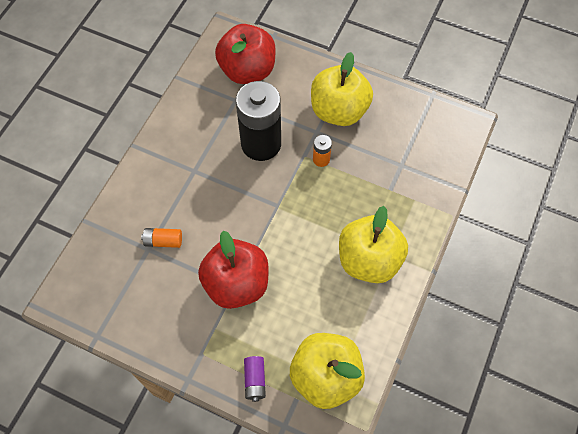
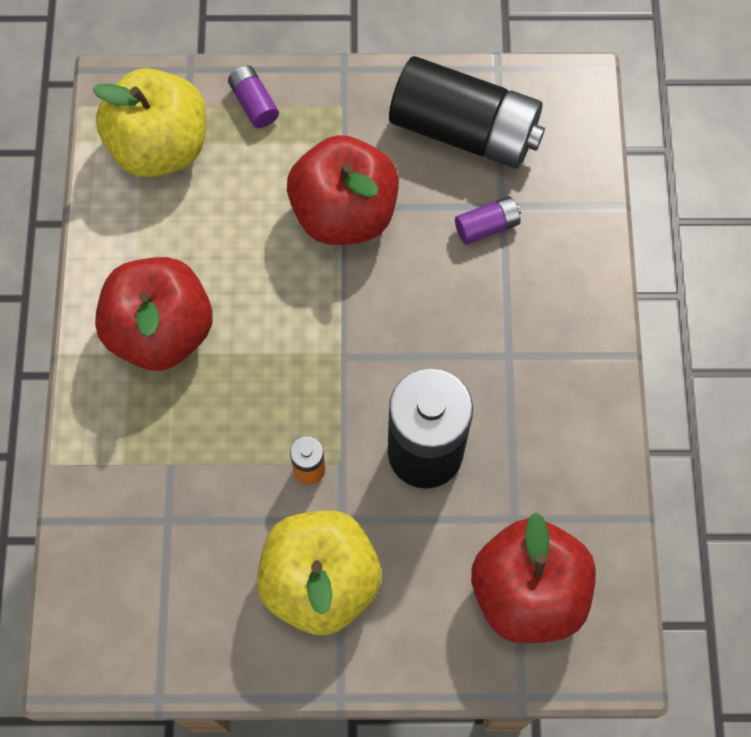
camera: 155 degrees right, 5 degrees up
orange battery [141,228,182,248] -> purple battery [455,196,521,245]
yellow apple [339,206,408,283] -> red apple [95,257,213,371]
none -> black battery [389,56,545,168]

